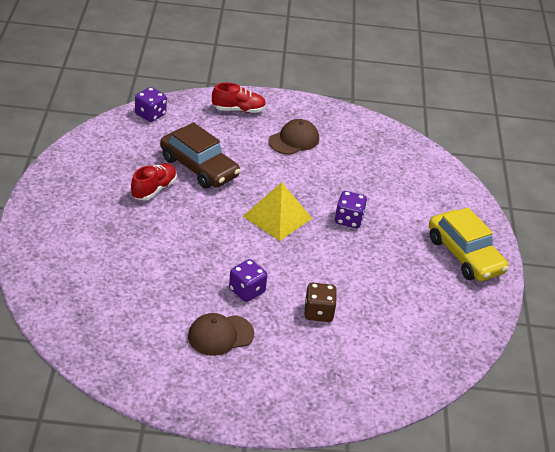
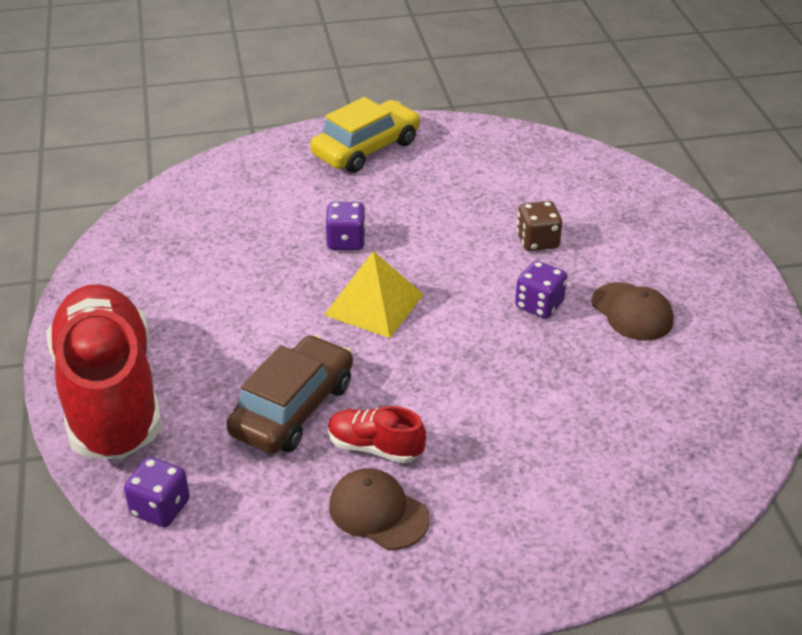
camera: 100 degrees left, 0 degrees up
red shoe [212,82,266,113] -> red shoe [46,284,162,460], size x2.35
brown cap [268,119,319,155] -> brown cap moved to [329,468,430,550]

